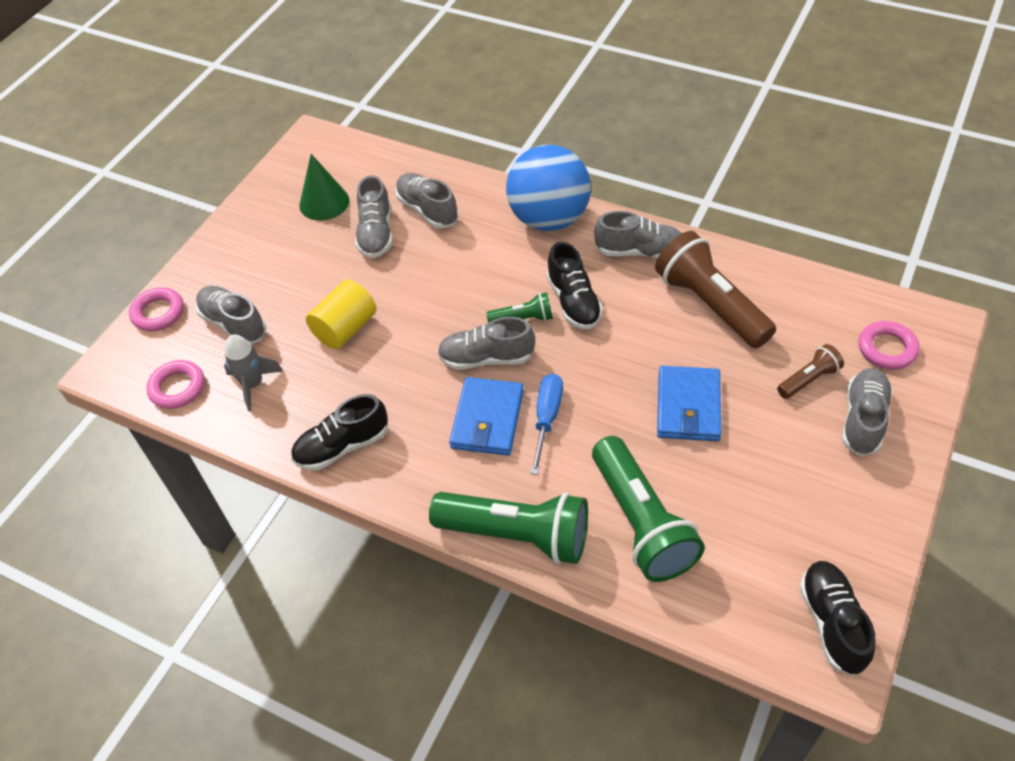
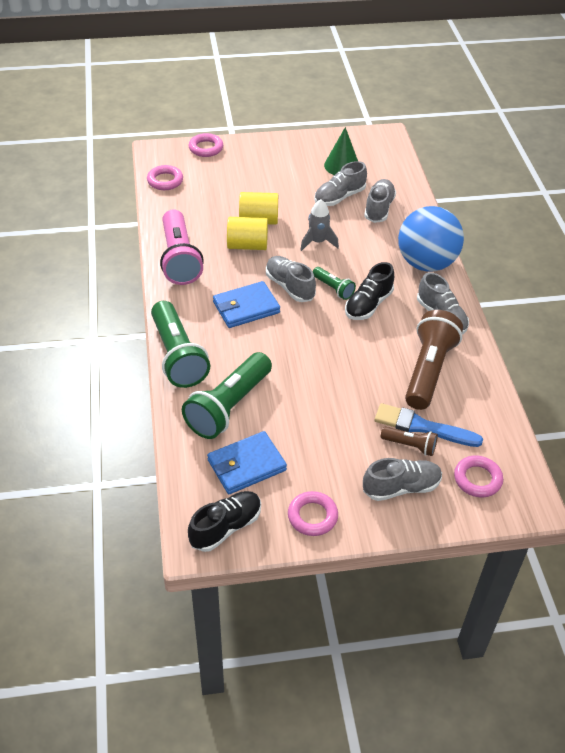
camera: 50 degrees right, 5 degrees down
grey shoe [196,286,266,344] -> none
grey rocket [224,334,283,412] -> grey rocket moved to [300,199,339,251]
black shoe [291,394,388,470] -> pink flashlight [160,209,204,285]
blue screwdriver [530,374,563,475] -> none
blue wallet [657,366,721,441] -> blue wallet moved to [207,431,287,494]
none -> yellow cylinder [227,217,268,250]
none -> pink ring [288,491,338,536]
none -> blue brush [375,403,483,447]

